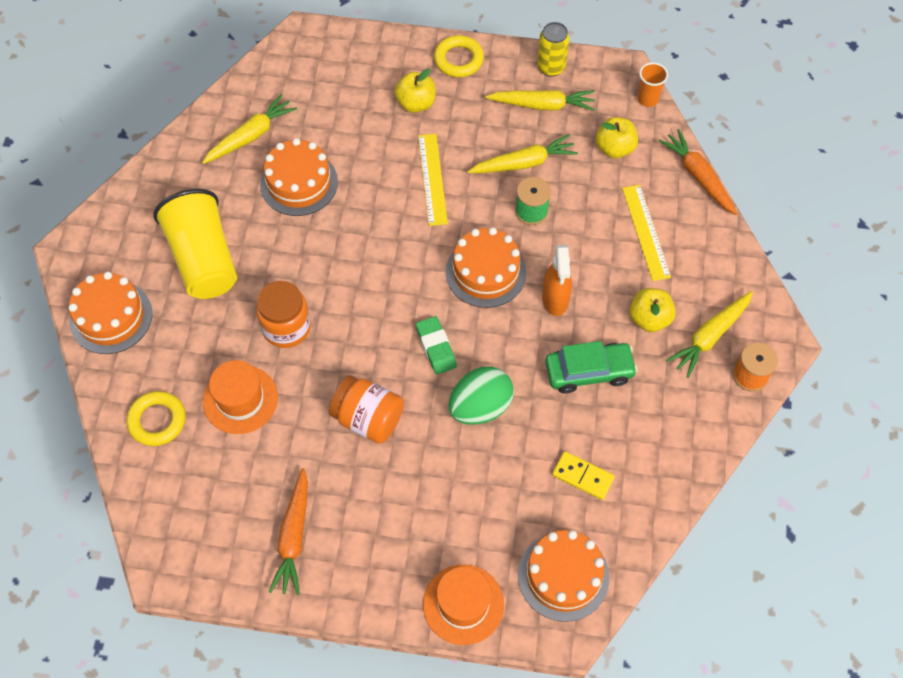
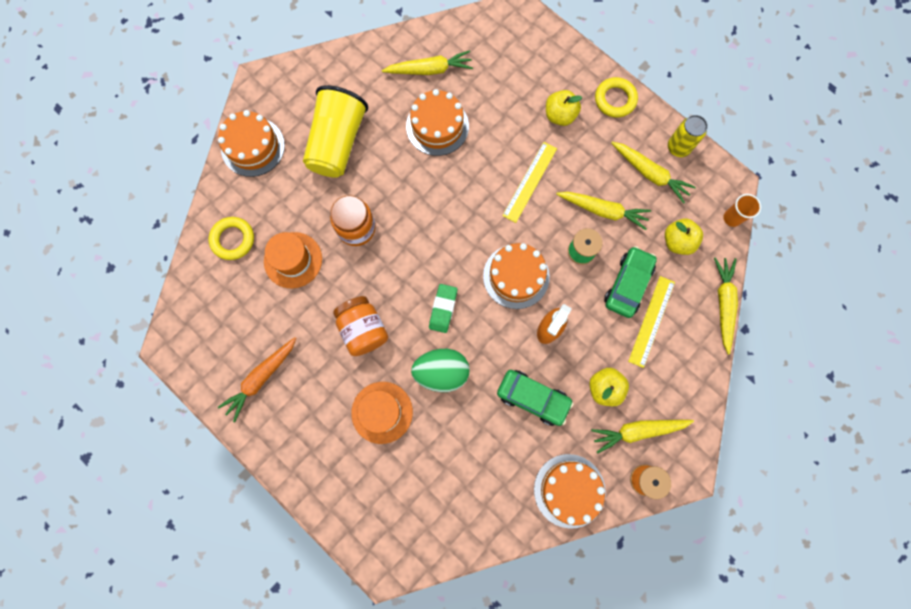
camera: 35 degrees right, 15 degrees up
orange hat [423,564,504,645] -> orange hat moved to [351,382,413,444]
orange cake [518,530,609,622] -> orange cake moved to [534,454,606,529]
yellow domino [552,451,615,500] -> none
orange carrot [659,129,738,215] -> yellow carrot [714,257,738,355]
none -> green car [604,246,657,318]

